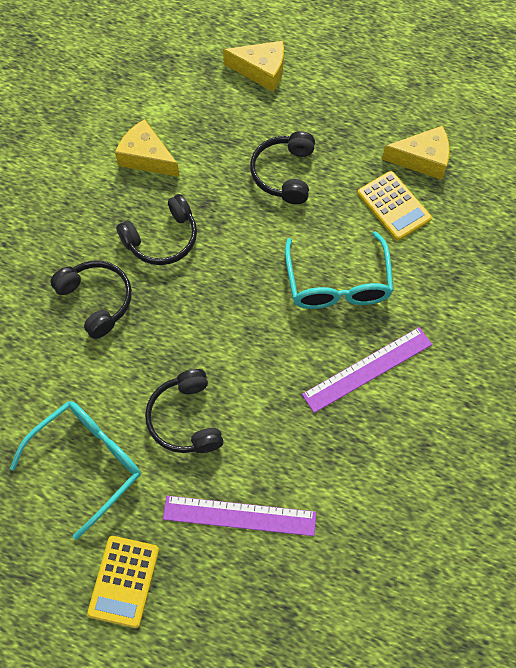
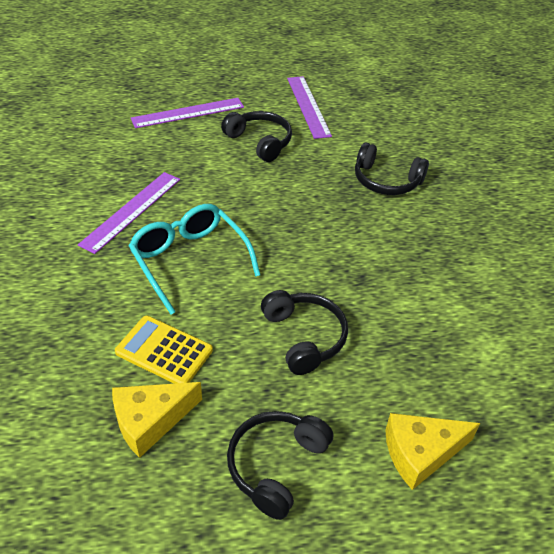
camera: 150 degrees right, 20 degrees down
turquoise glasses [10,401,141,540] -> purple ruler [287,76,332,139]
yellow calculator [87,536,159,628] -> none
yellow cheese [115,119,180,177] -> none
black headphones [116,194,197,265] -> black headphones moved to [227,411,333,520]

